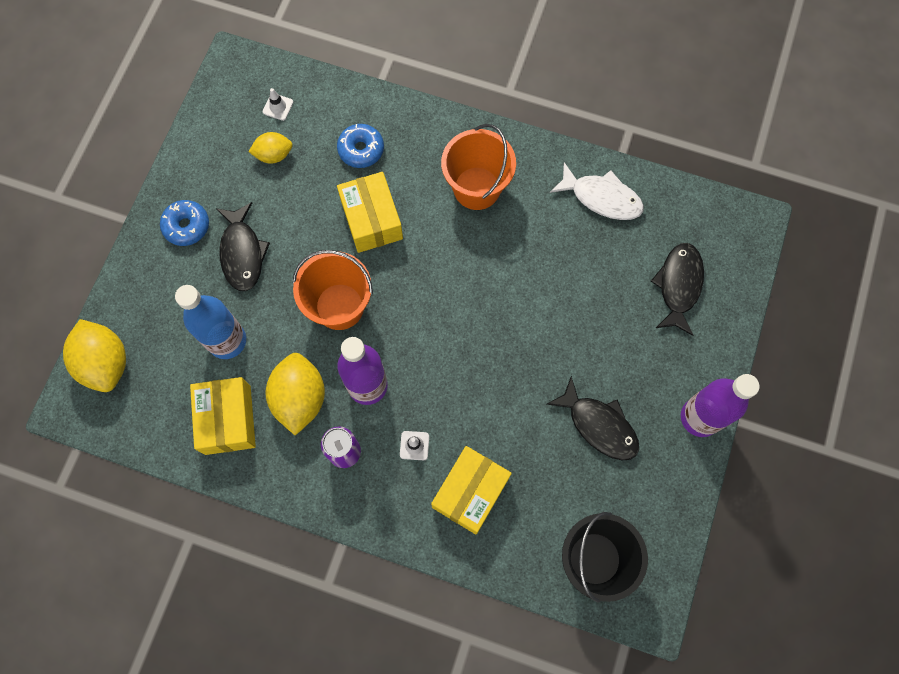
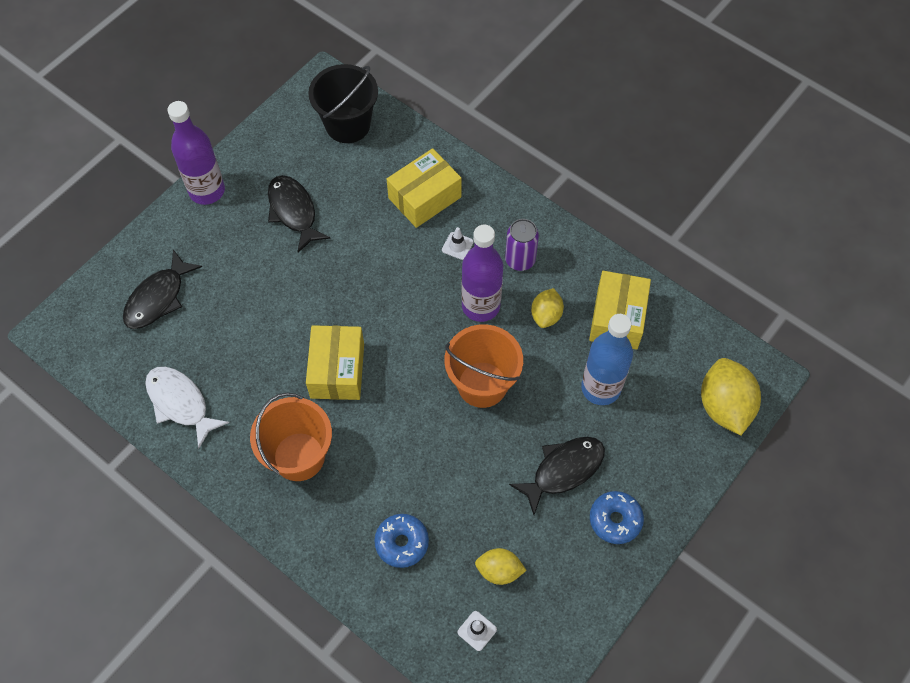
camera: 160 degrees left, 10 degrees down
black fish [216,202,270,291] -> black fish turned 45 degrees clockwise [509,437,605,515]
yellow lemon [265,353,325,435] -> yellow lemon [531,288,564,328], size x0.58
yellow box [337,172,403,253] -> yellow box moved to [306,325,364,400]

